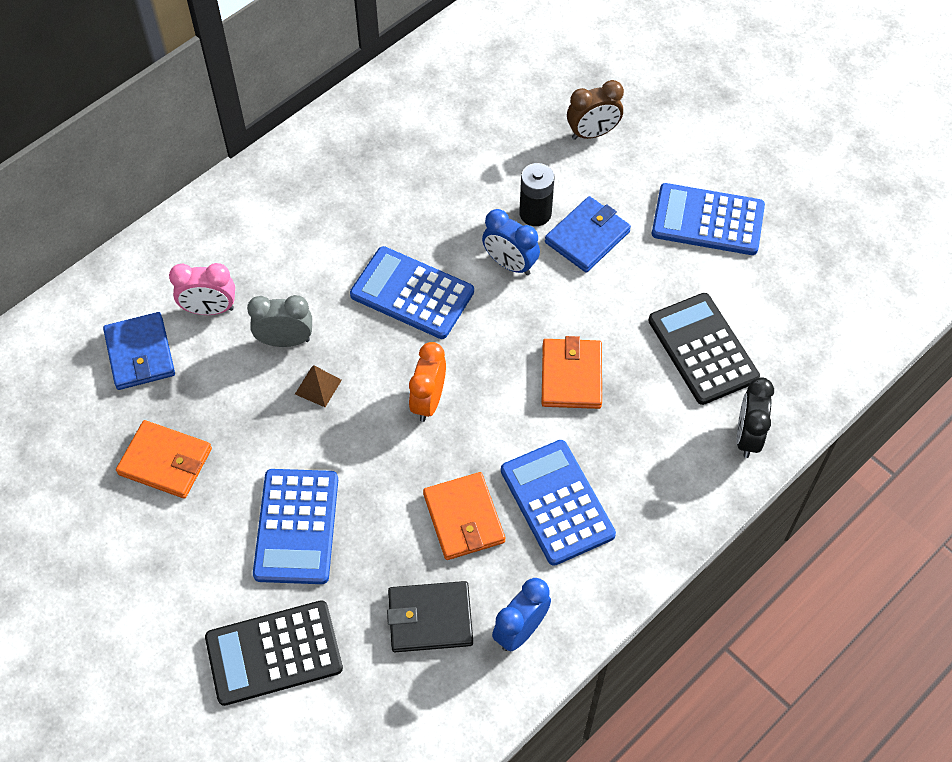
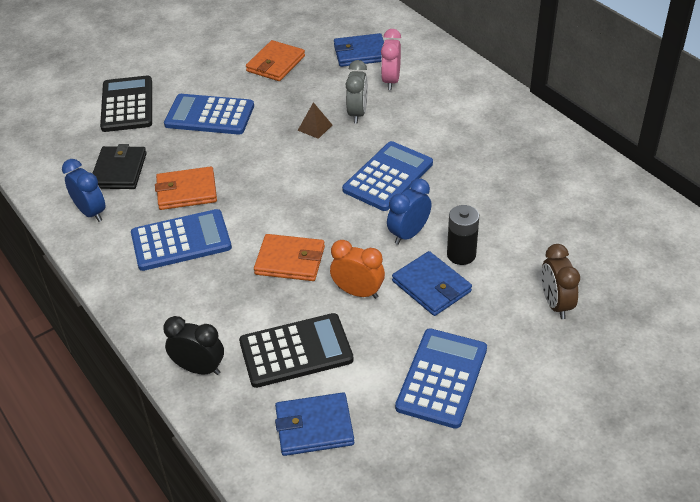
camera: 100 degrees right, 15 degrees down
orange clock [409,342,446,422] -> orange clock moved to [330,240,385,299]
none -> blue wallet [275,392,354,456]

